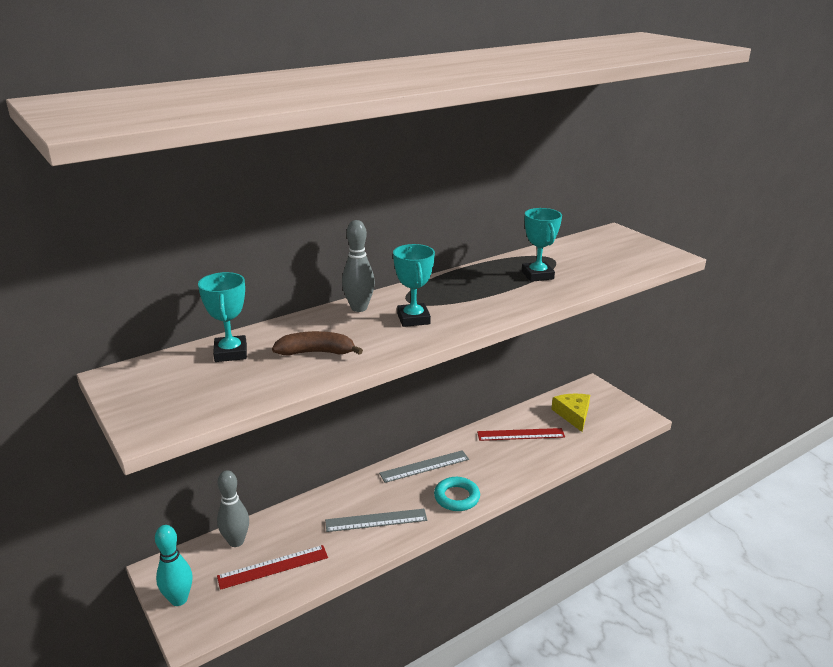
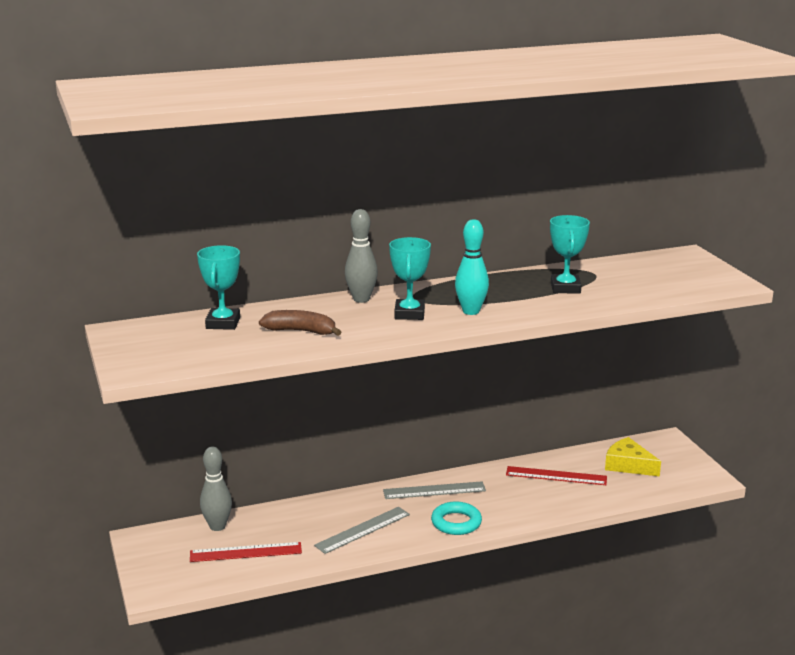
camera: 15 degrees right, 5 degrees down
turquoise bowling pin [155,525,192,606] -> turquoise bowling pin moved to [455,219,489,315]
grey ruler [325,509,427,532] -> grey ruler turned 45 degrees counterclockwise [314,507,410,554]
yellow cheese [551,393,590,432] -> yellow cheese turned 60 degrees counterclockwise [605,437,661,476]

